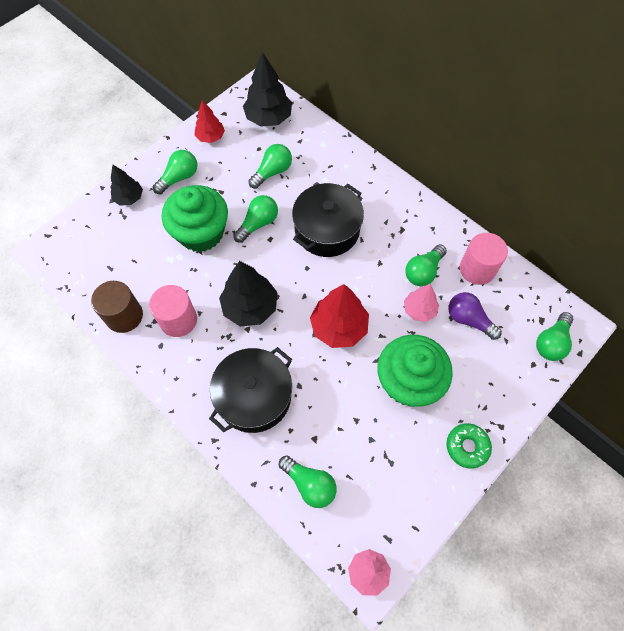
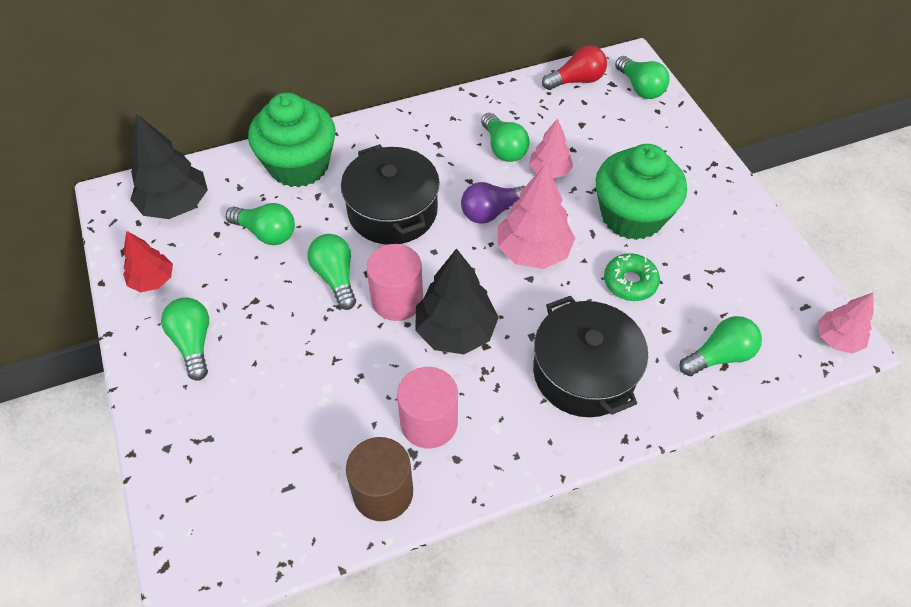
camera: 65 degrees left, 10 degrees down
black tree [110,165,143,206] -> none
green cupcake [162,185,228,252] -> green cupcake moved to [248,92,336,188]
green light bulb [249,144,292,189] -> green light bulb turned 135 degrees clockwise [226,203,295,245]
red tree [310,284,369,348] -> pink tree [498,163,575,269]
green donut [446,423,492,469] -> green donut moved to [604,253,660,301]
purple light bulb [448,292,502,340] -> purple light bulb moved to [461,182,525,224]
pink cylinder [460,233,508,285] -> pink cylinder moved to [366,244,423,321]
none -> red light bulb [542,45,607,90]

